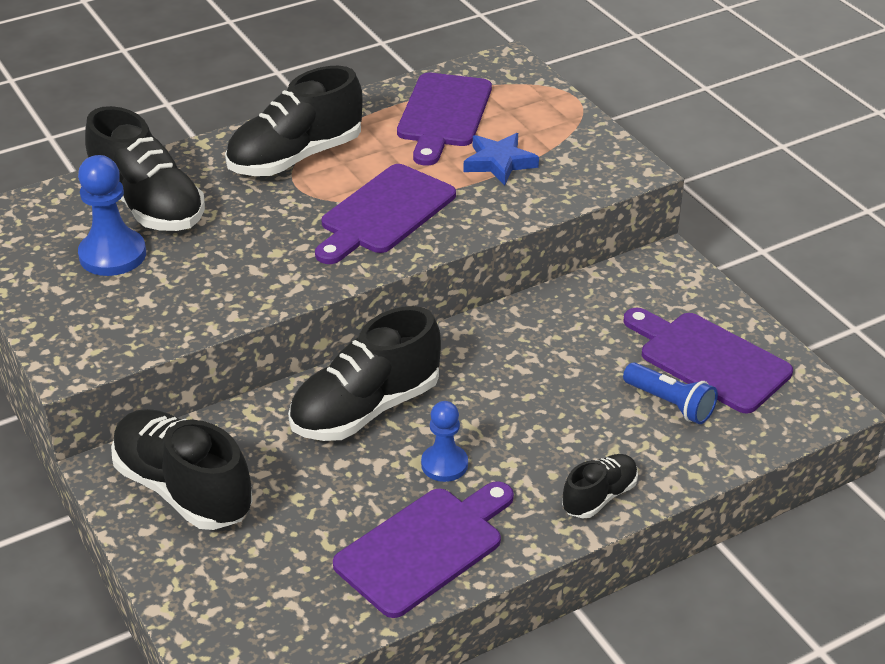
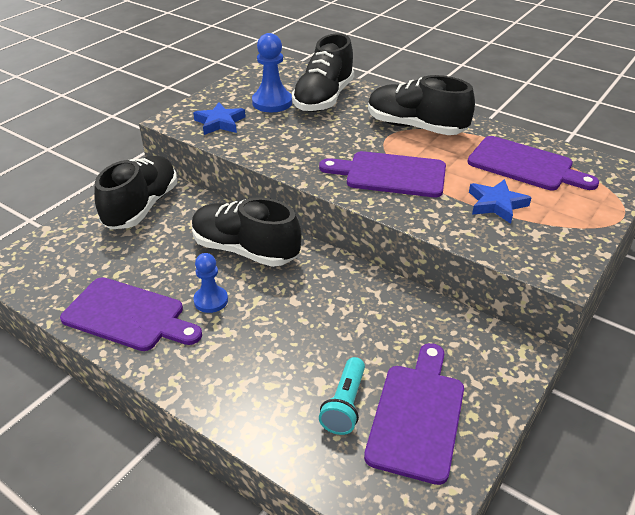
camera: 65 degrees right, 0 degrees up
purple cutting board [397,73,492,166] -> purple cutting board turned 135 degrees counterclockwise [468,136,599,190]
black shoe [562,454,638,518] -> none
blue flashlight [623,362,718,424] -> turquoise flashlight [319,357,365,435]
none -> blue star [193,102,246,135]

